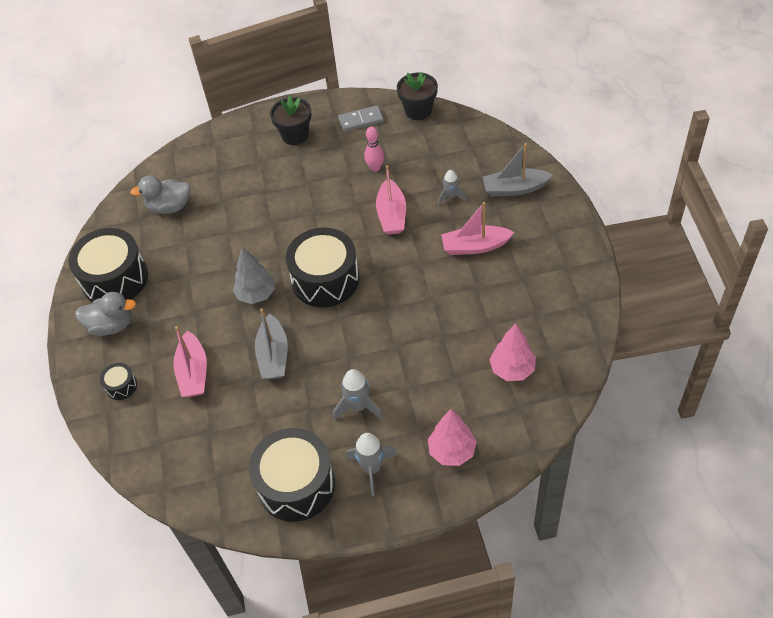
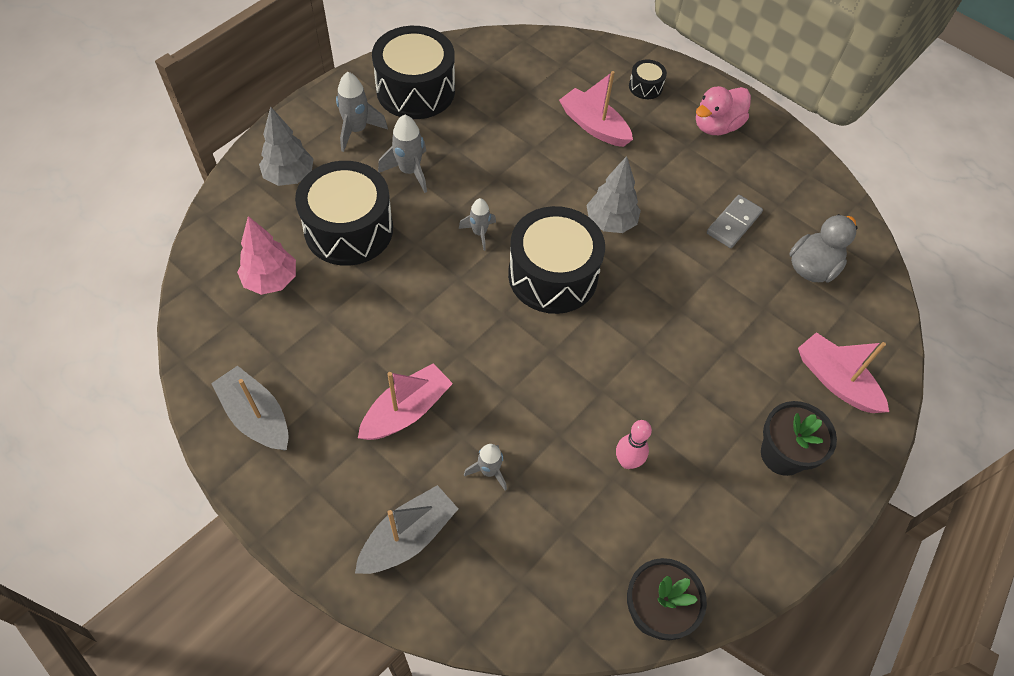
camera: 135 degrees right, 5 degrees up
black drum [69,228,148,302] -> black drum moved to [295,161,393,266]
grey duck [75,292,136,336] -> pink duck [696,86,751,135]
grey boat [255,308,288,379] -> grey boat moved to [211,366,289,450]
grey domino [338,105,384,132] -> grey domino moved to [707,195,763,248]
pink boat [376,165,406,235] -> pink boat moved to [798,332,889,413]
pink tree [428,409,477,466] -> grey tree [259,106,314,186]
none -> grey rocket [459,198,496,251]

